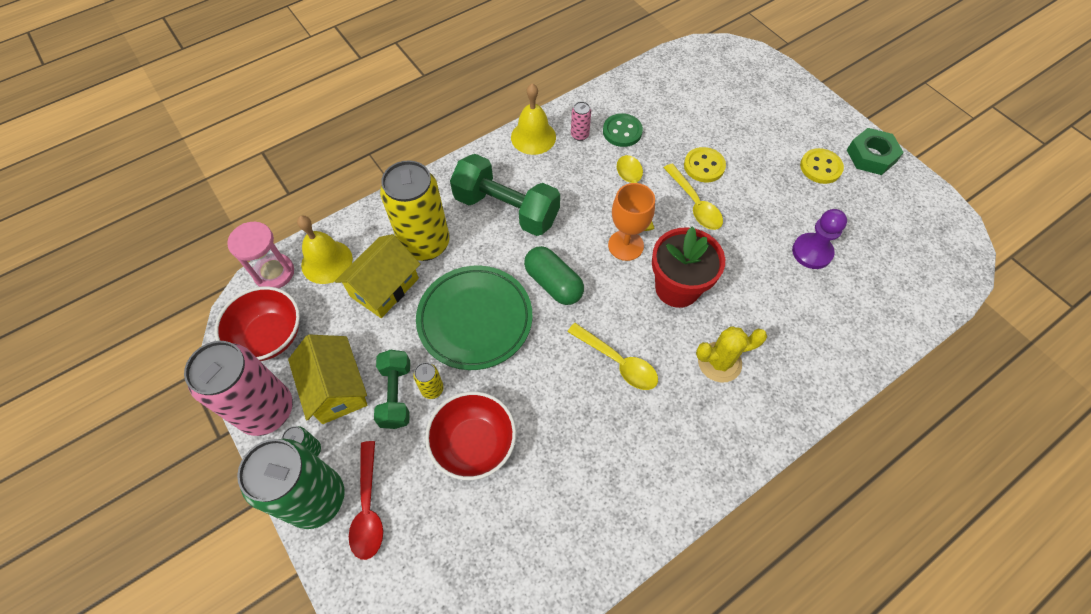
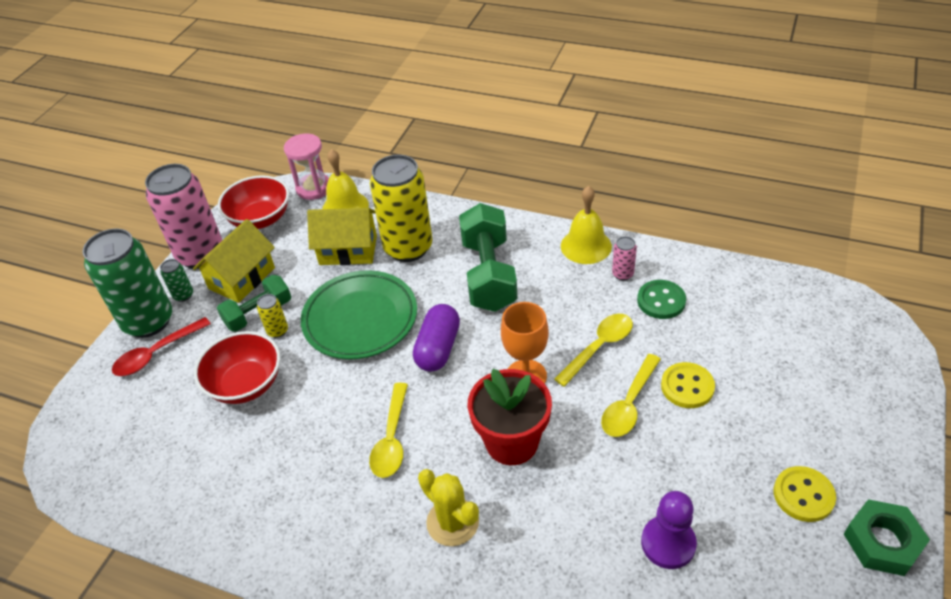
camera: 60 degrees right, 15 degrees down
green capsule [524,246,584,305] -> purple capsule [413,304,460,372]

